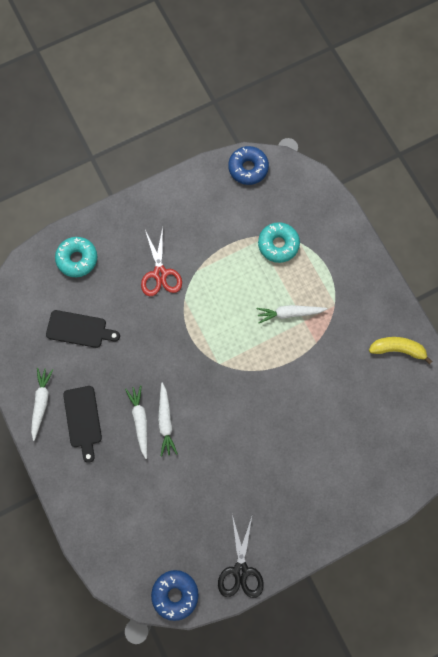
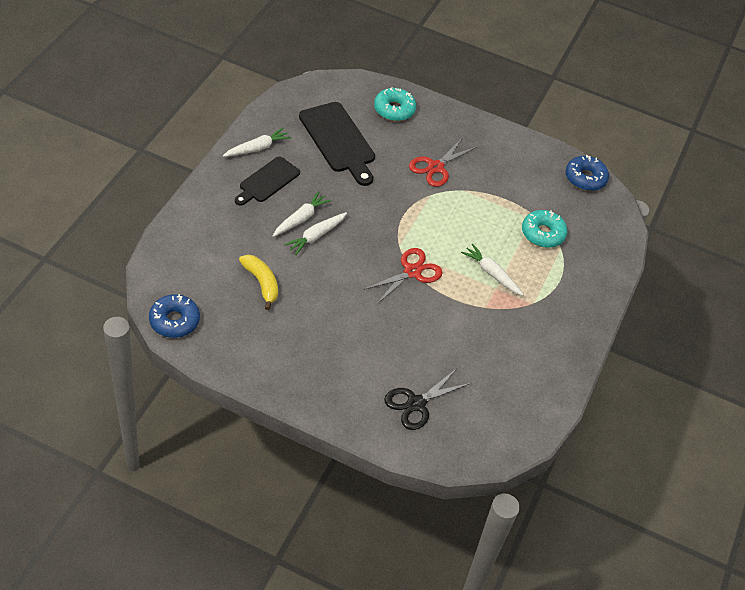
camera: 45 degrees right, 25 degrees down
black cutting board [46,310,120,348] -> black cutting board [299,102,375,186], size x1.54
black scissors [218,515,264,598] -> black scissors moved to [384,368,471,430]
yellow banana [369,337,433,365] -> yellow banana moved to [239,255,278,310]
none -> red scissors [363,248,443,304]

